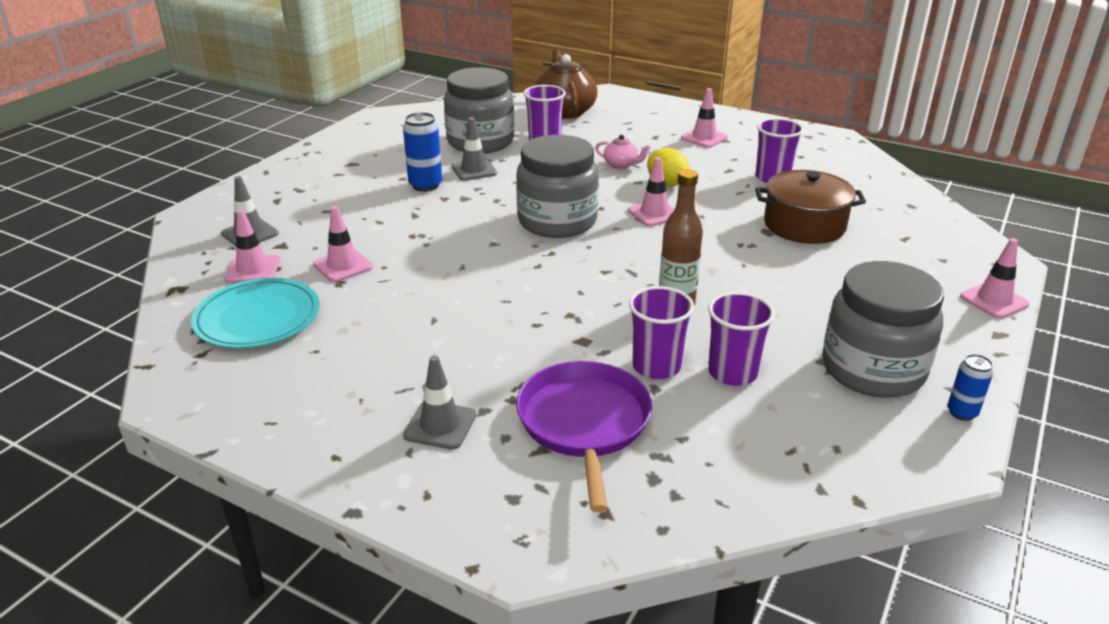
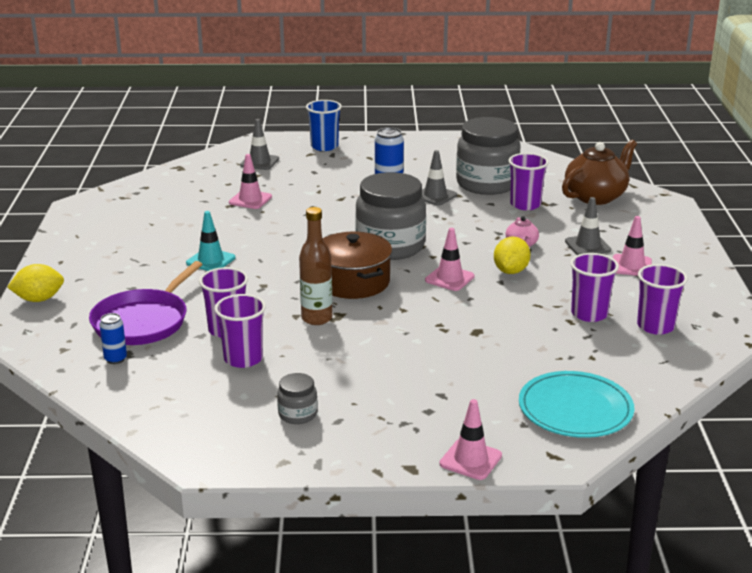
camera: 60 degrees right, 5 degrees down
turquoise plate [191,278,320,348] -> turquoise plate moved to [519,371,634,438]
pink traffic cone [225,209,280,283] -> none
grey traffic cone [403,355,476,450] -> grey traffic cone moved to [565,197,611,255]
purple pan [516,361,652,512] -> purple pan turned 150 degrees clockwise [89,261,203,345]
brown pot [755,170,866,244] -> brown pot moved to [323,232,392,299]
grey jar [822,261,944,398] -> grey jar [277,373,318,424], size x0.44
blue can [947,354,993,421] -> blue can moved to [99,313,127,364]
none -> yellow lemon [7,264,64,302]
none -> turquoise traffic cone [186,211,235,271]
none -> blue cup [306,100,342,151]
none -> purple cup [637,264,688,335]

